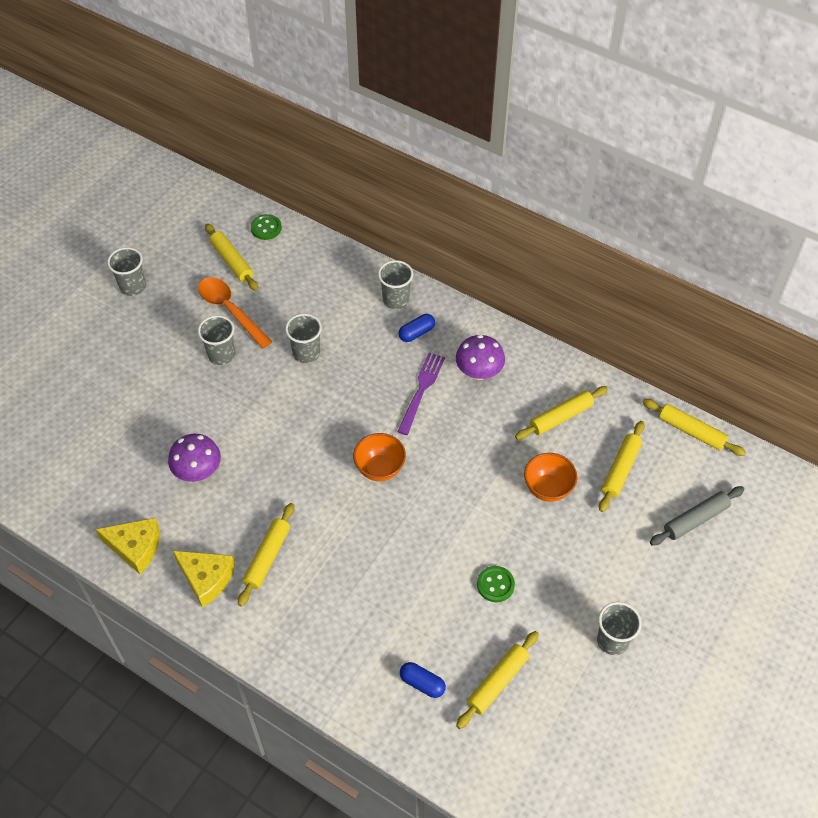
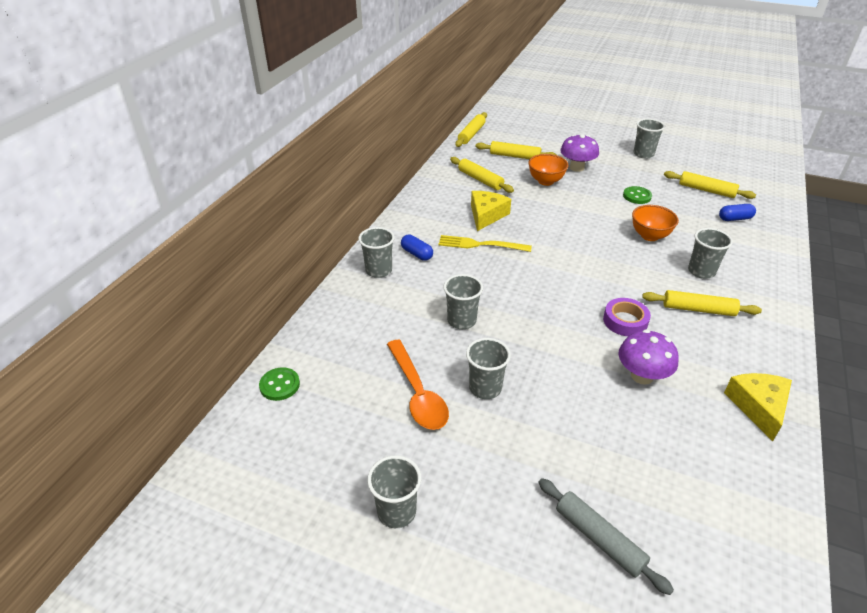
camera: 100 degrees left, 15 degrees down
yellow cheese [173,551,235,608] -> yellow cheese moved to [471,191,511,231]
orange spoon [198,277,272,349] -> orange spoon turned 60 degrees counterclockwise [387,340,449,430]
yellow rolling pin [205,223,258,291] -> none
orange bowl [353,433,406,481] -> orange bowl moved to [632,205,679,241]
purple fork [398,353,445,435] -> yellow fork [439,235,532,252]
blue capsule [400,662,446,698] -> blue capsule turned 60 degrees clockwise [719,204,756,221]
purple mushroom [456,335,505,380] -> purple mushroom moved to [560,134,599,172]
grey rolling pin [650,486,745,545] -> grey rolling pin moved to [538,478,674,595]
none -> purple tape [603,298,651,336]
none -> grey cup [688,228,733,279]

